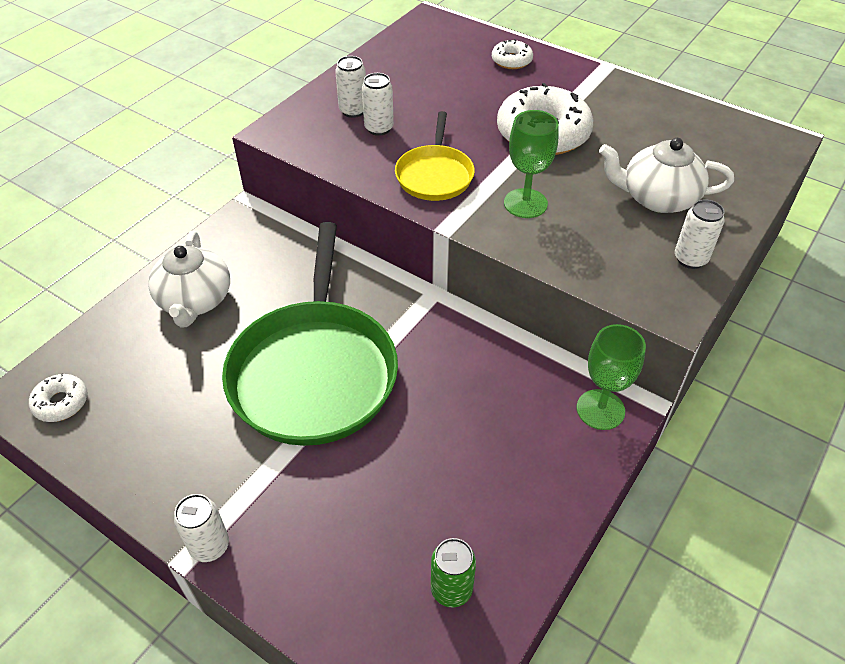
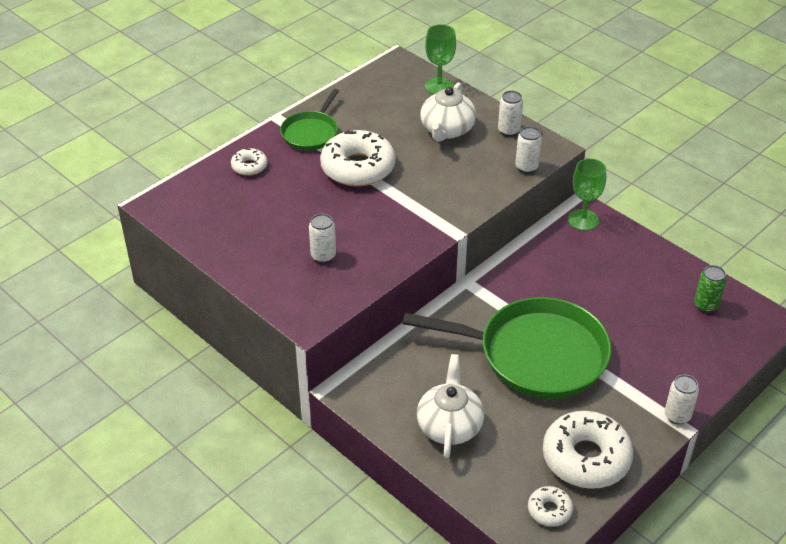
camera: 80 degrees left, 5 degrees down
white teapot [148,231,230,328] -> white teapot turned 90 degrees counterclockwise [417,354,484,458]
white can [335,56,366,118] -> white can moved to [515,126,542,173]
yellow pan [395,111,475,201] -> none
green goblet [504,110,558,218] -> green goblet moved to [425,24,456,94]
none -> green pan [280,89,339,151]
none -> white donut [543,411,633,489]

